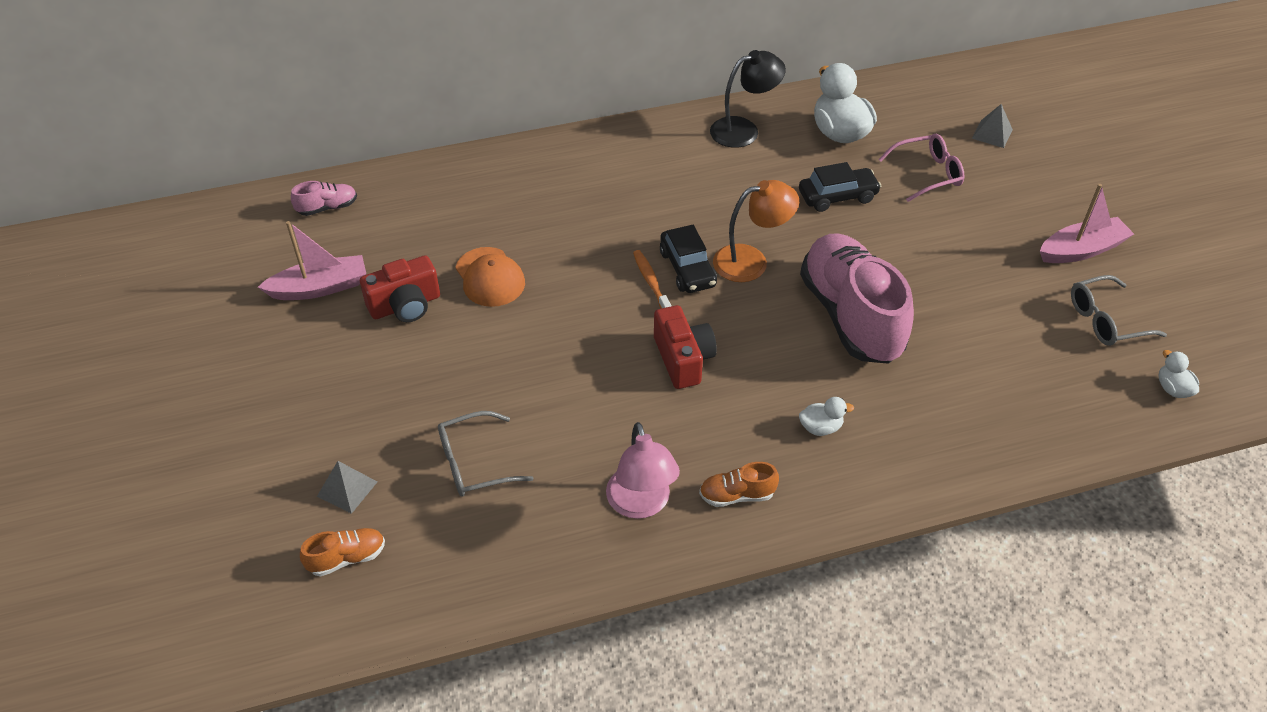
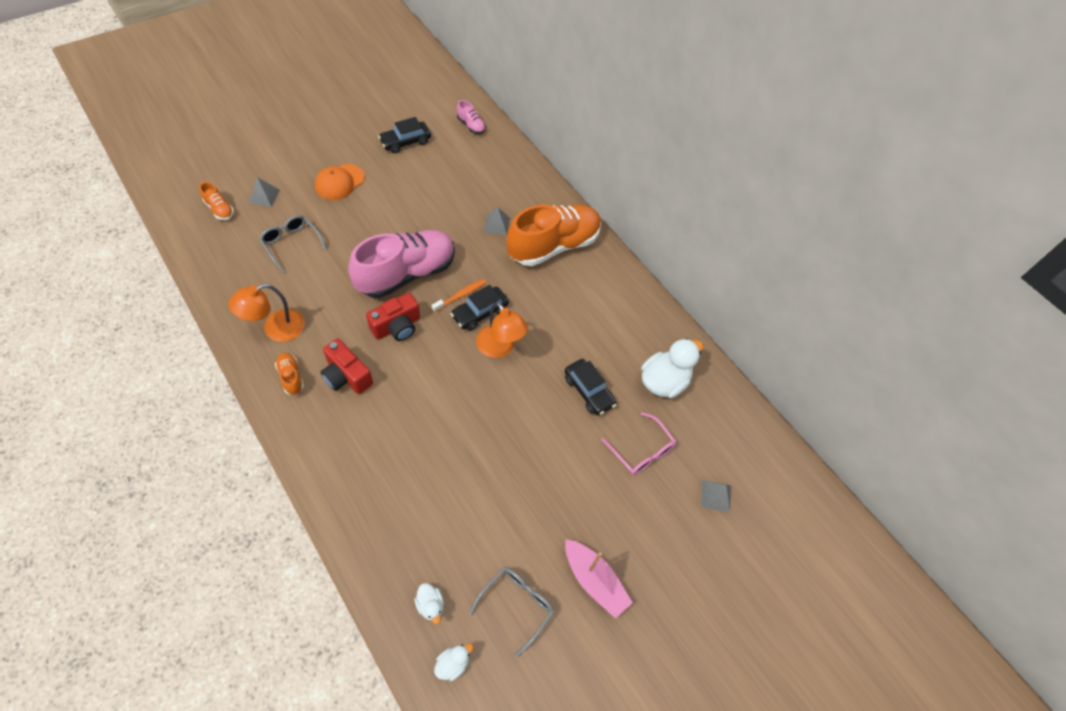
camera: 65 degrees right, 10 degrees up
pink boat [258,221,366,300] -> black car [378,117,431,154]
red camera [360,255,440,322] -> red camera moved to [321,338,373,394]
orange cap [455,247,525,307] -> orange cap moved to [315,164,365,200]
pink lamp [606,422,680,519] -> orange lamp [229,284,305,342]
black lamp [710,50,786,148] -> none
white duck [799,397,854,436] -> white duck moved to [414,583,444,624]
pink shoe [800,233,914,364] -> pink shoe moved to [348,230,455,298]
grey glasses [1071,275,1167,346] -> grey glasses turned 75 degrees clockwise [469,567,554,657]
none -> grey pyramid [484,207,510,235]
none -> orange shoe [506,205,601,266]

